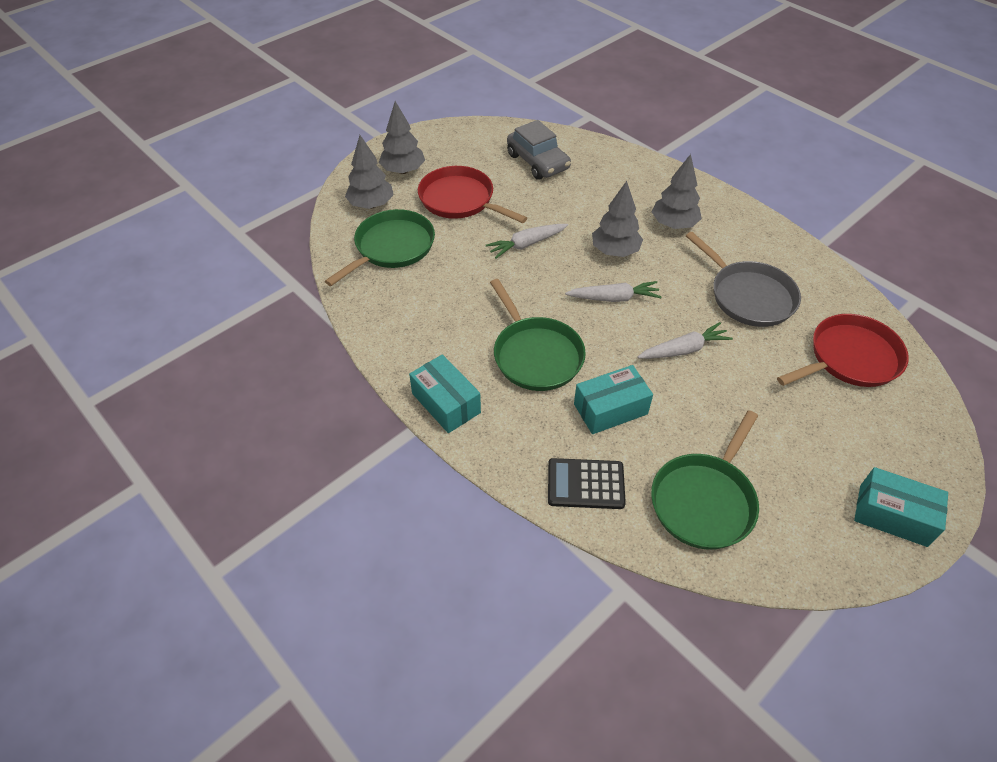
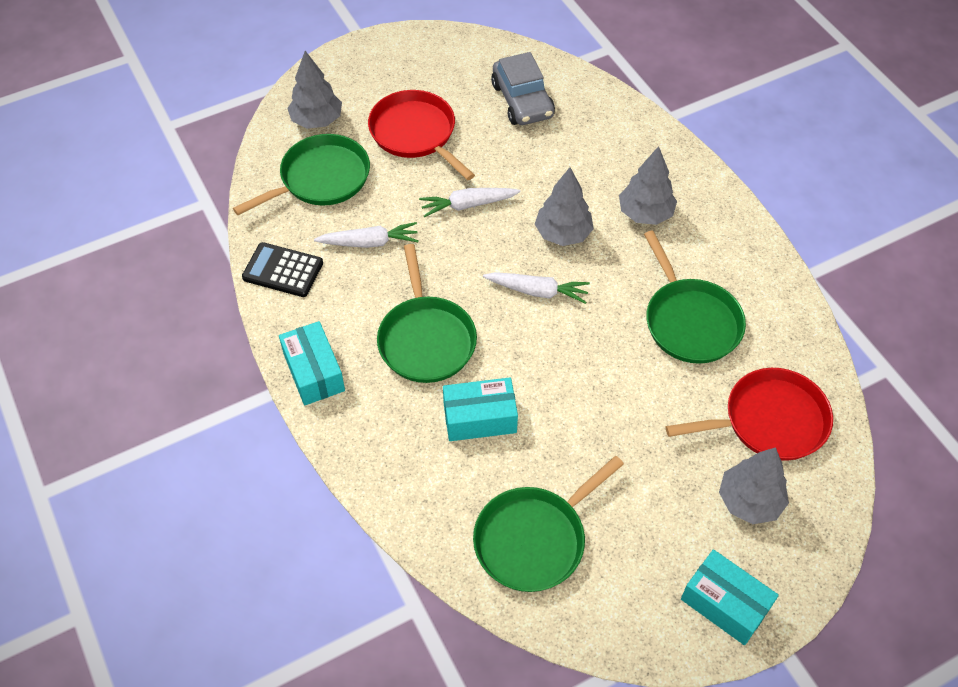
camera: 15 degrees right, 5 degrees up
grey tree [379,101,425,174] -> grey tree moved to [719,447,789,524]
black calculator [548,458,626,509] -> black calculator moved to [242,242,323,297]
white carrot [638,322,733,359] -> white carrot moved to [314,222,418,248]
grey pan [686,232,801,327] -> green pan [644,231,746,364]

